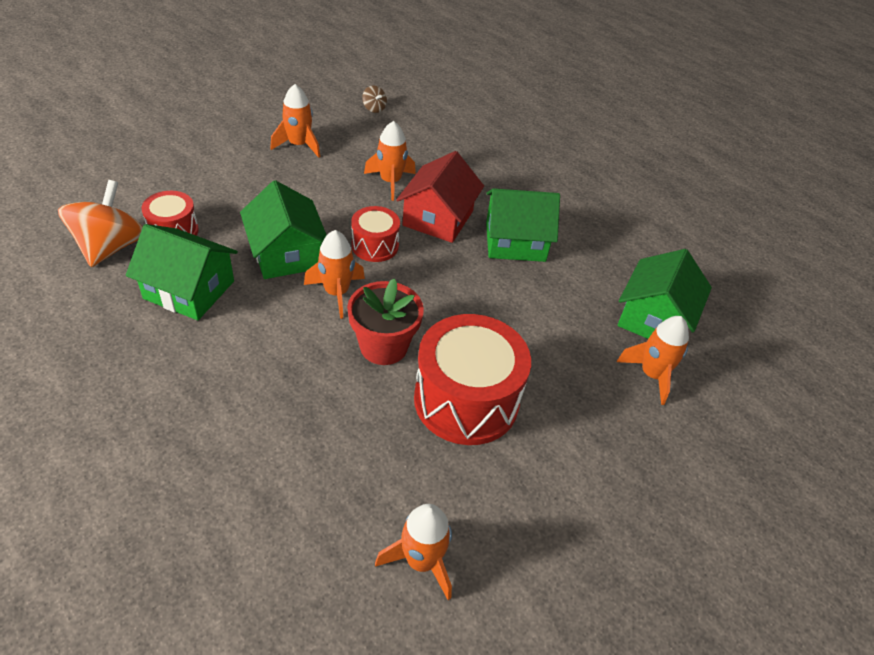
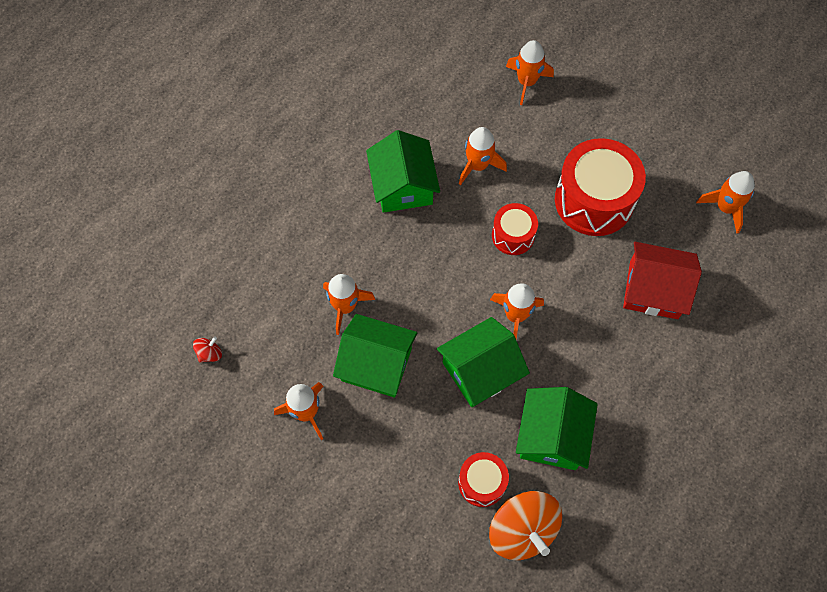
camera: 95 degrees left, 20 degrees up
orange spinning top [58,180,143,267] -> orange spinning top turned 120 degrees counterclockwise [489,491,562,560]
red flower pot [347,278,424,365] -> none
red drum [351,206,400,262] -> red drum moved to [492,203,538,255]
brown spinning top [362,85,387,113] -> red spinning top [193,336,222,362]
red house [396,151,484,243] -> red house moved to [623,242,702,319]
green house [617,249,712,339] -> green house moved to [333,314,417,397]
none -> orange rocket [459,127,507,185]

